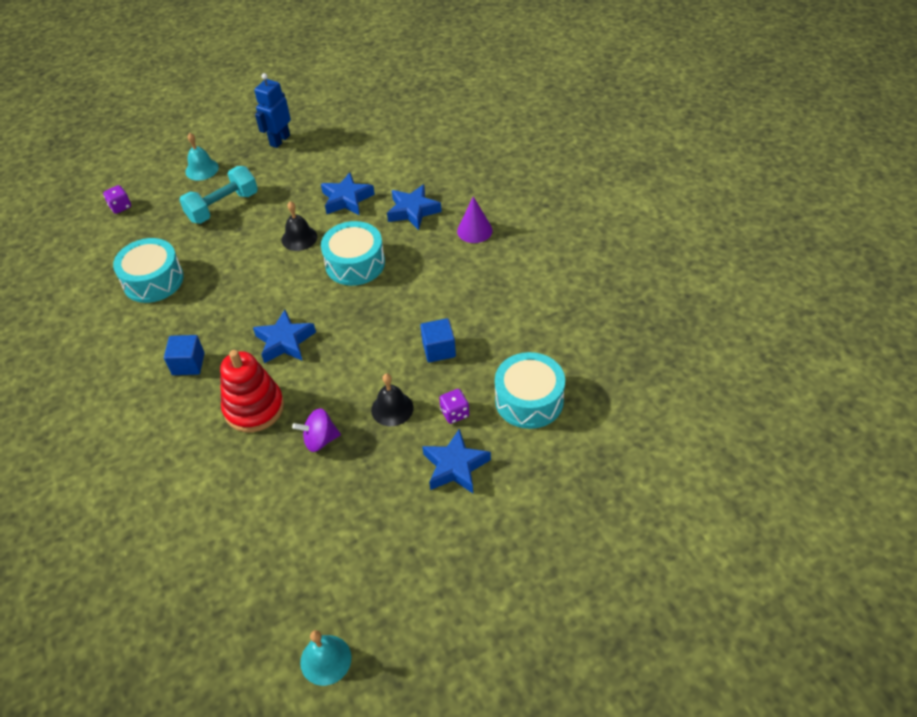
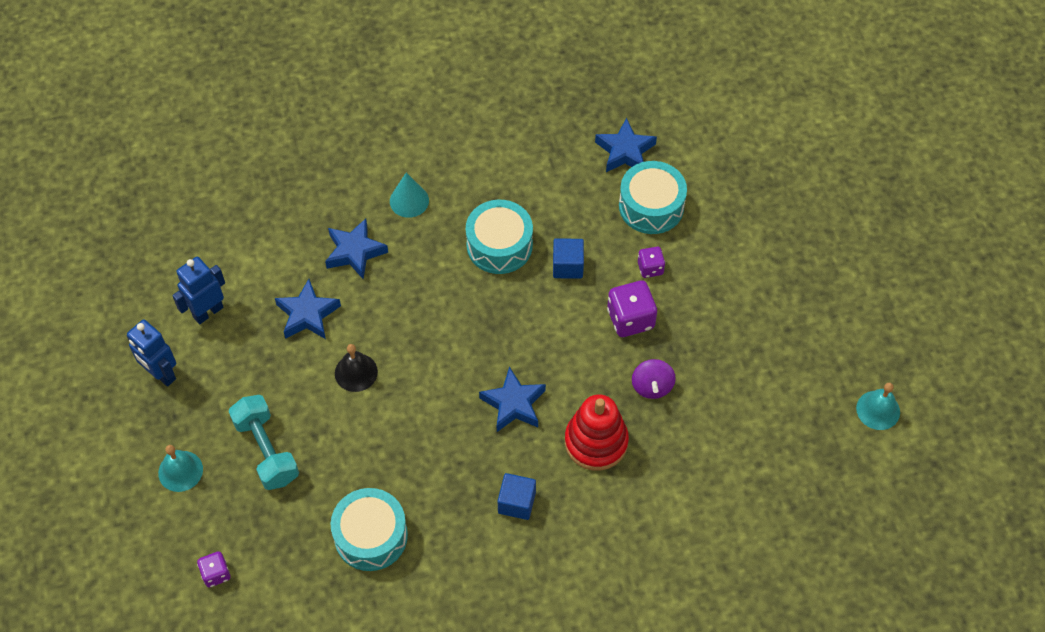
camera: 80 degrees left, 10 degrees up
turquoise drum [321,221,385,286] -> turquoise drum moved to [466,200,533,274]
black bell [371,373,414,426] -> purple dice [607,281,657,337]
blue star [422,429,491,493] -> blue star moved to [595,118,657,172]
purple cone [457,196,492,243] -> turquoise cone [390,173,429,218]
none -> blue robot [172,257,225,324]

